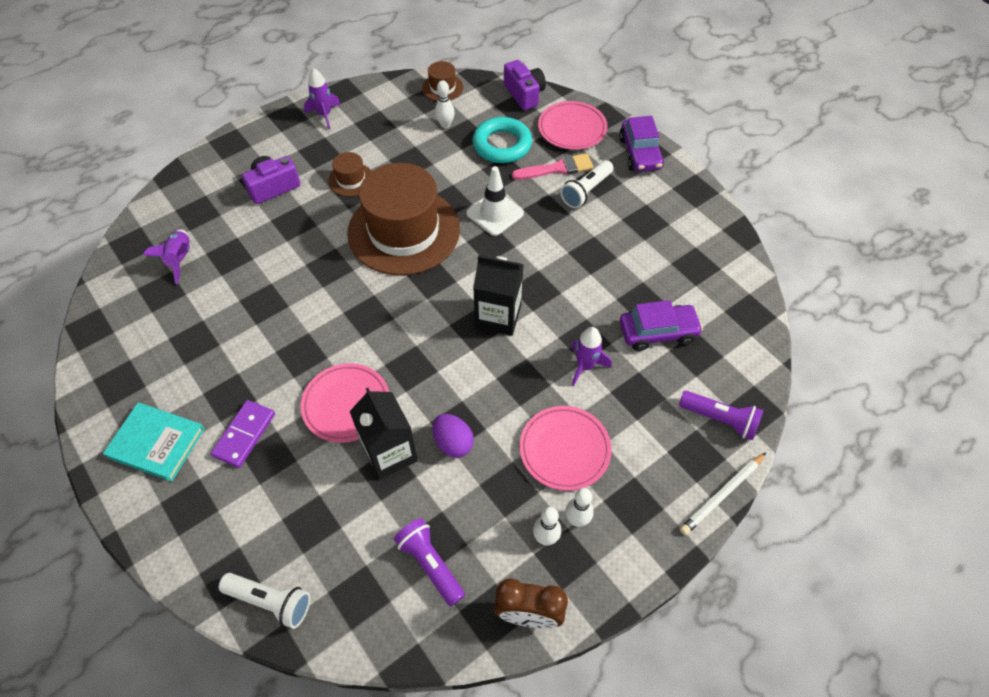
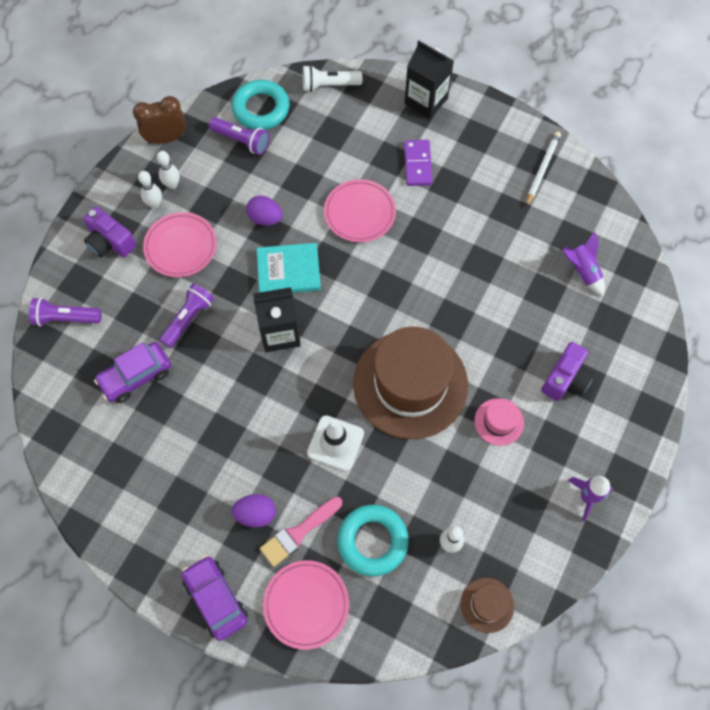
camera: 155 degrees right, 10 degrees up
turquoise book [103,402,205,482] -> turquoise book moved to [257,243,321,293]
brown hat [328,152,372,196] -> pink hat [474,398,524,446]
black carton [350,388,418,480] -> black carton moved to [404,41,454,119]
purple camera [504,60,546,110] -> purple camera moved to [83,206,136,257]
white flashlight [560,160,613,208] -> purple egg [231,494,276,527]
purple rocket [571,327,612,386] -> purple flashlight [159,283,214,348]
white pencil [680,453,766,535] -> white pencil moved to [526,131,561,207]
none -> turquoise ring [231,80,290,130]

